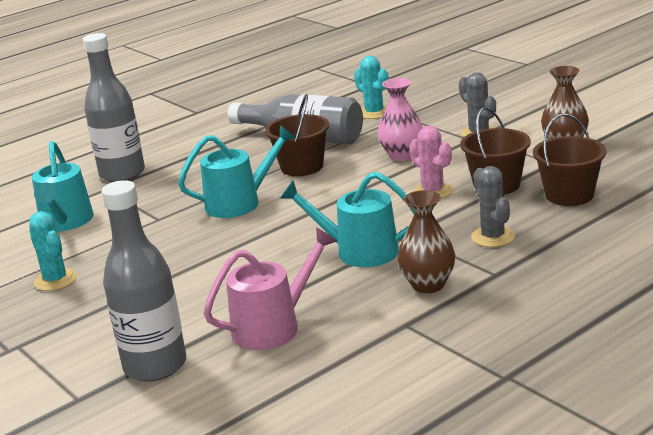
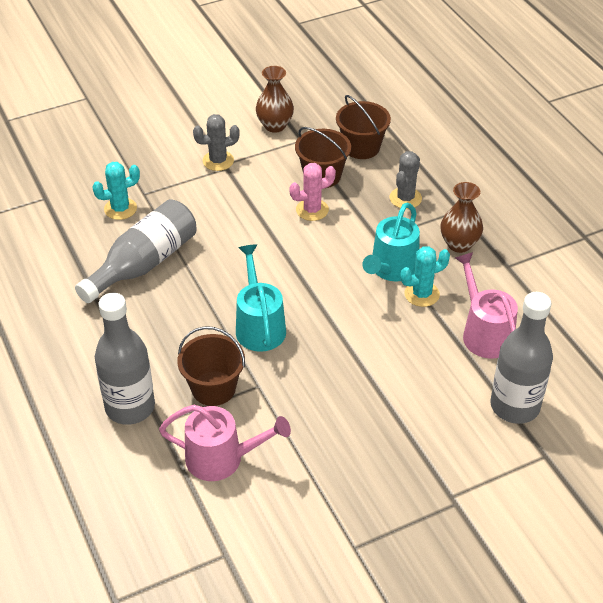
camera: 80 degrees left, 20 degrees up
turquoise cactus [29,211,77,291] -> turquoise cactus moved to [400,246,450,307]
turquoise watering can [32,141,94,232] -> pink watering can [159,405,291,481]
brown bucket [265,94,329,176] -> brown bucket moved to [177,326,245,406]
pink vase [378,78,423,161] -> none
grey cactus [471,166,515,247] -> grey cactus turned 60 degrees counterclockwise [390,151,422,209]

